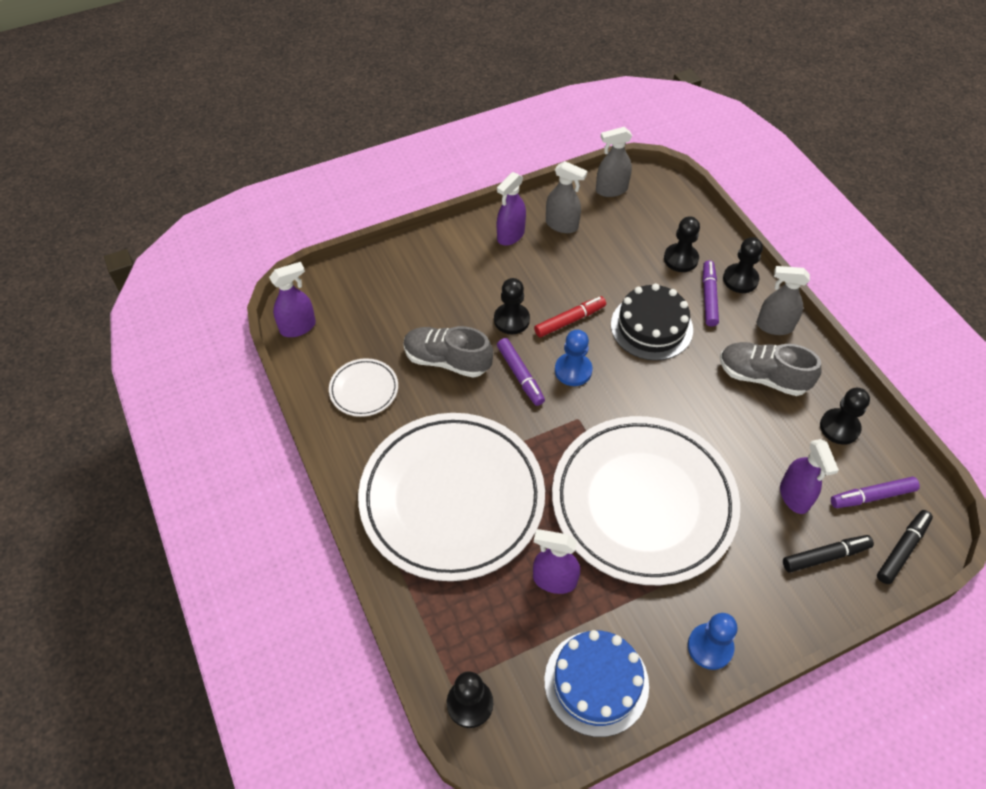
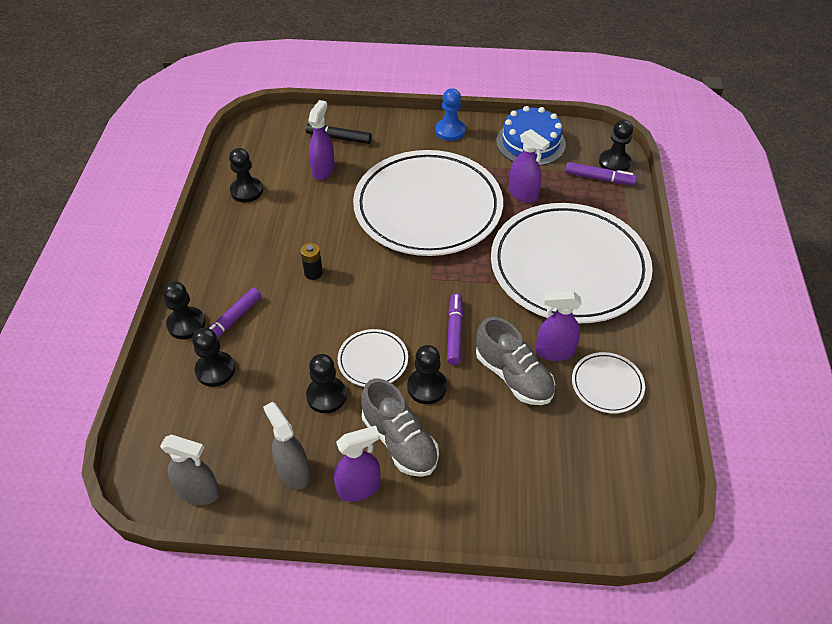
camera: 150 degrees left, 5 degrees down
purple spray bottle [269,262,316,337] -> purple spray bottle moved to [535,291,582,361]
red marker [534,296,606,337] -> white plate [337,329,408,387]
blue pawn [555,330,592,386] -> none
black cake [611,283,693,361] -> none
grey shoe [720,342,822,396] -> grey shoe moved to [361,379,439,477]
grey spray bottle [756,266,810,335] -> none
purple marker [831,477,920,508] -> purple marker moved to [565,162,637,185]
black marker [877,510,933,584] -> none
none -> black battery [301,243,323,280]
none -> black pawn [306,354,347,413]

